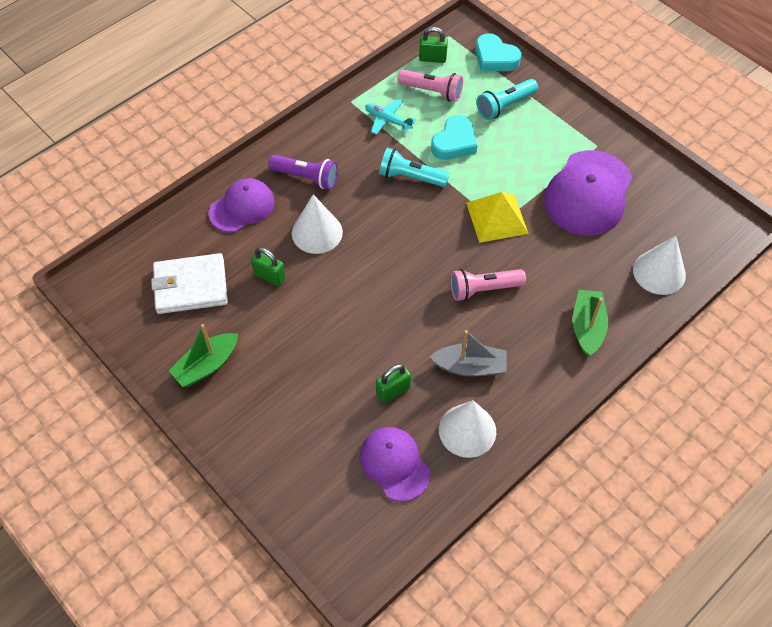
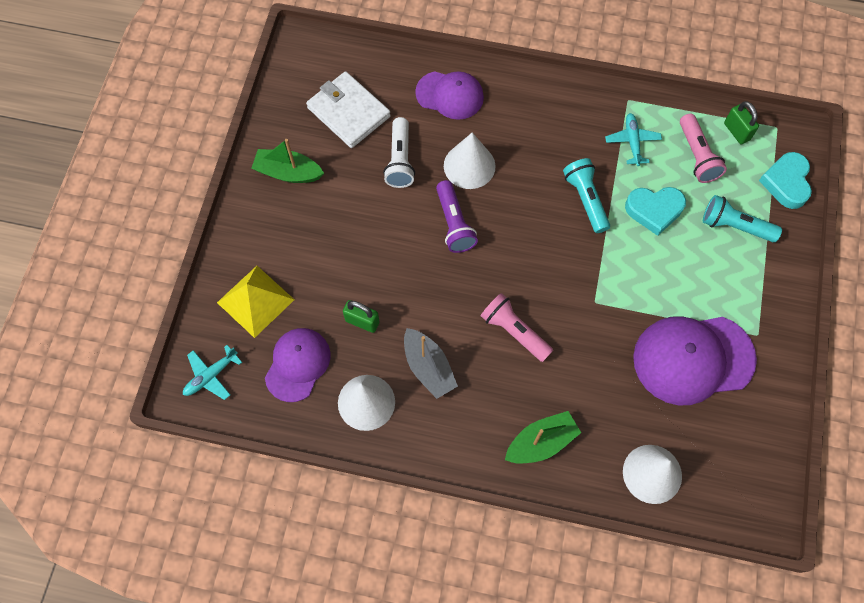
camera: 55 degrees right, 10 degrees up
green padlock [251,247,286,286] -> white flashlight [383,117,415,188]
purple flashlight [268,155,338,189] -> purple flashlight moved to [436,180,478,253]
yellow pyramid [466,192,529,243] -> yellow pyramid moved to [217,266,295,338]
none -> turquoise plane [183,345,242,400]

